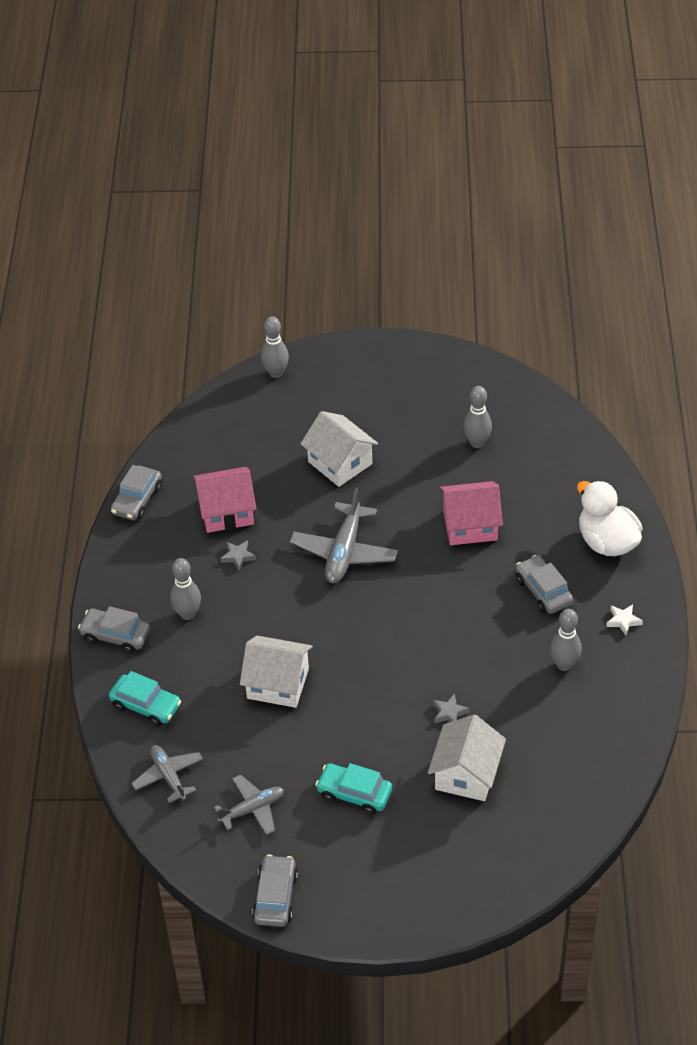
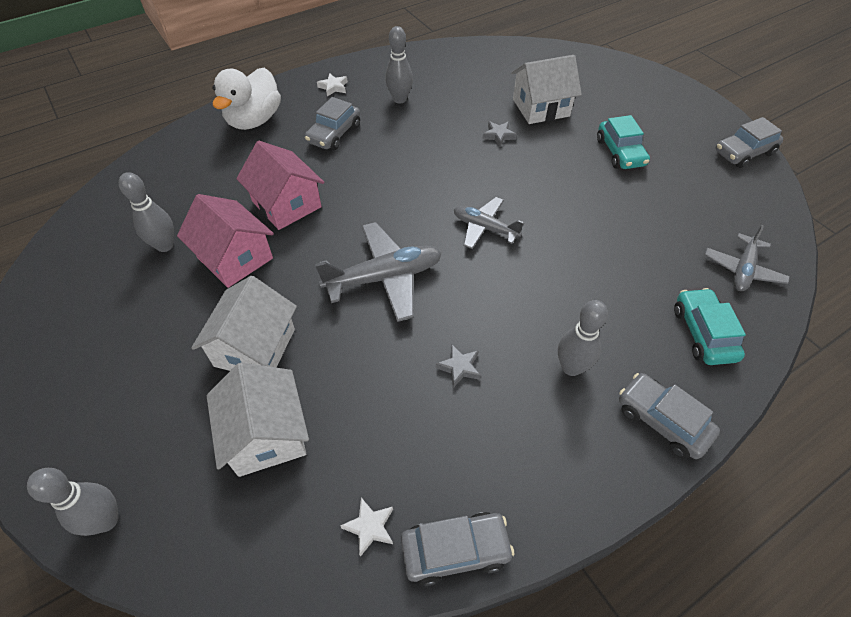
camera: 125 degrees left, 5 degrees up
grey car [78,606,150,653] -> grey car turned 150 degrees clockwise [619,373,720,459]
pink house [193,467,257,533] -> pink house moved to [177,194,274,288]
grey plane [214,775,284,835] -> grey plane moved to [454,197,524,249]
white house [240,636,313,708] -> white house moved to [207,362,309,477]
none -> white star [340,498,393,557]

